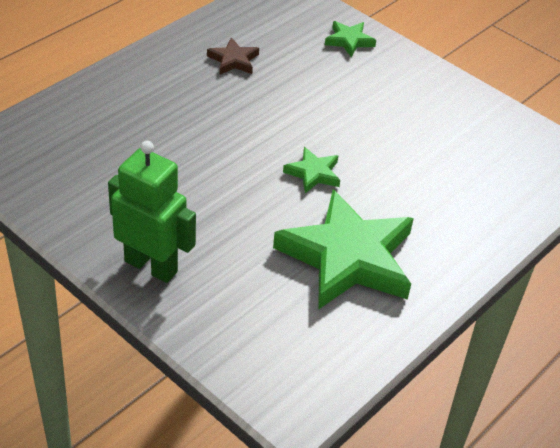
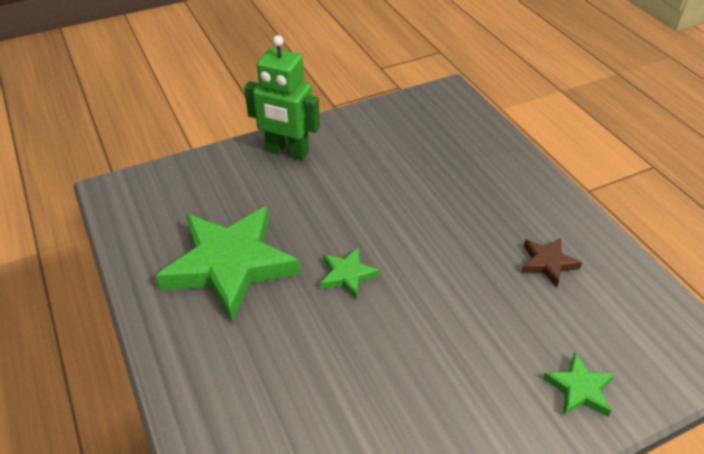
camera: 115 degrees right, 0 degrees up
green robot [108,141,196,283] -> green robot turned 60 degrees clockwise [244,35,320,160]

